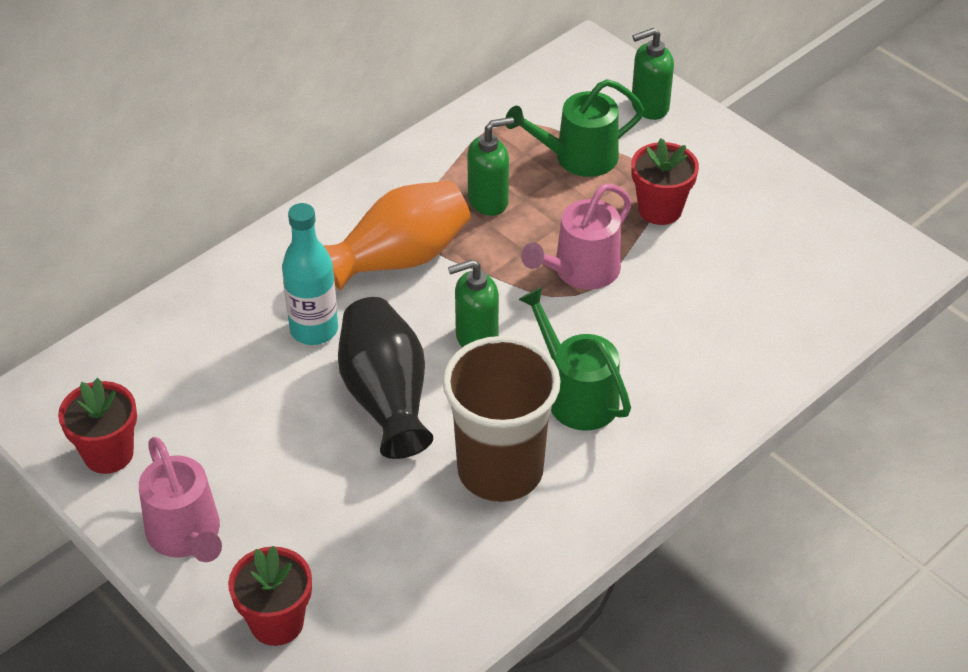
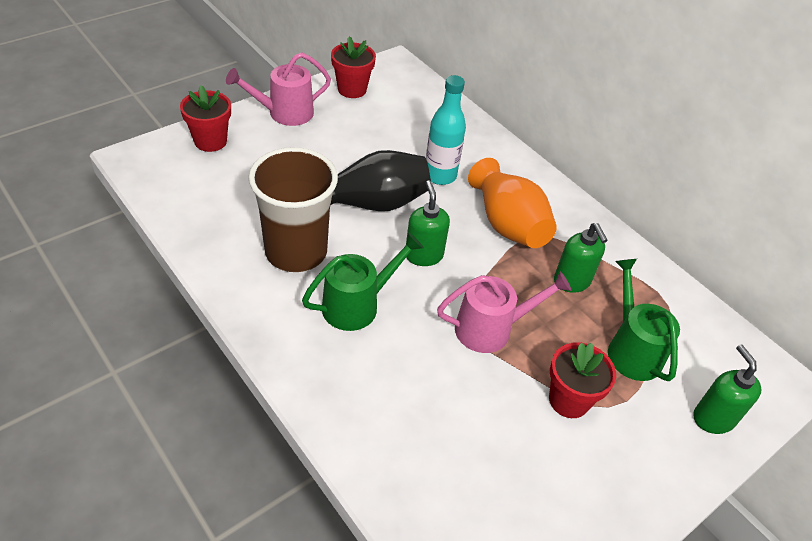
camera: 90 degrees right, 0 degrees up
pink watering can [521,183,632,290] -> pink watering can turned 120 degrees clockwise [437,272,571,353]

